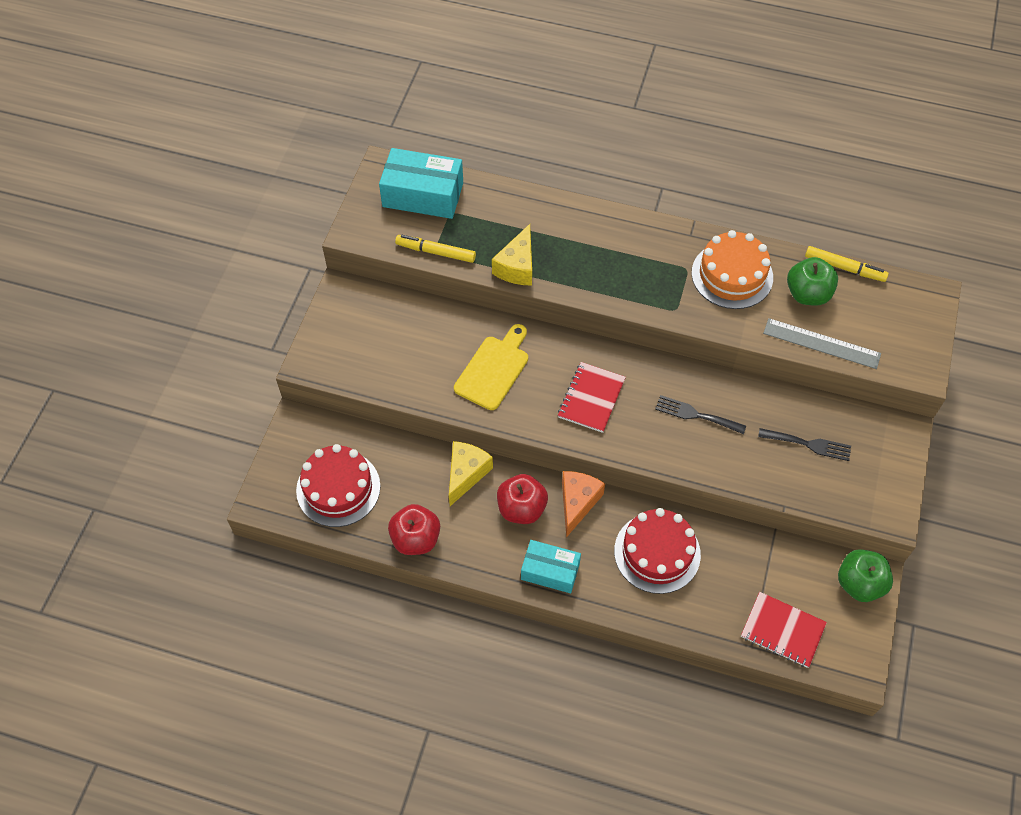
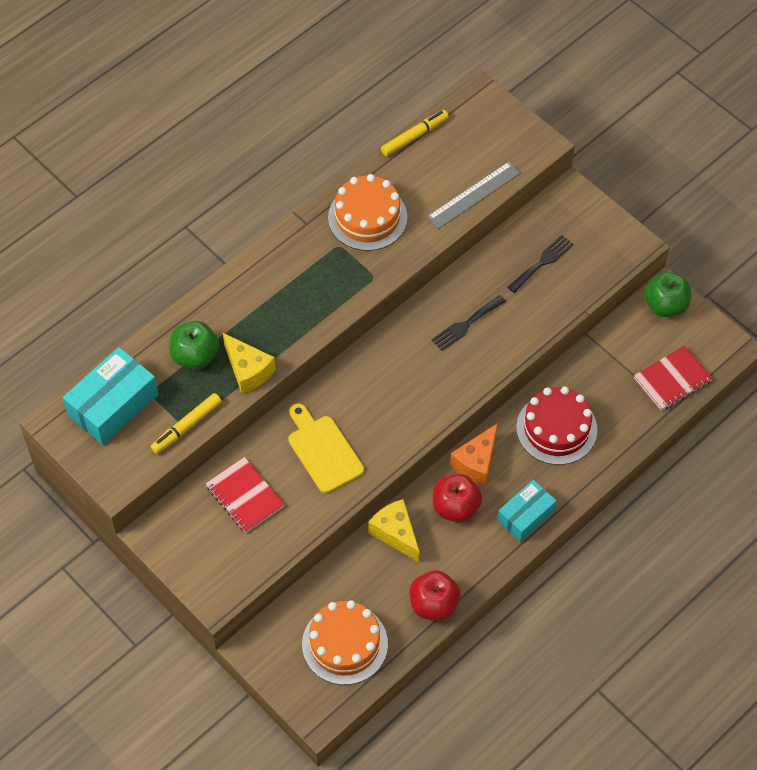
camera: 60 degrees left, 0 degrees up
red cake [296,444,380,527] -> orange cake [302,600,388,685]
red notebook [558,362,626,433] -> red notebook moved to [205,457,285,533]
orange cheese [562,471,605,538] -> orange cheese turned 105 degrees counterclockwise [450,423,498,485]
green apple [787,257,838,306] -> green apple moved to [170,321,219,370]

